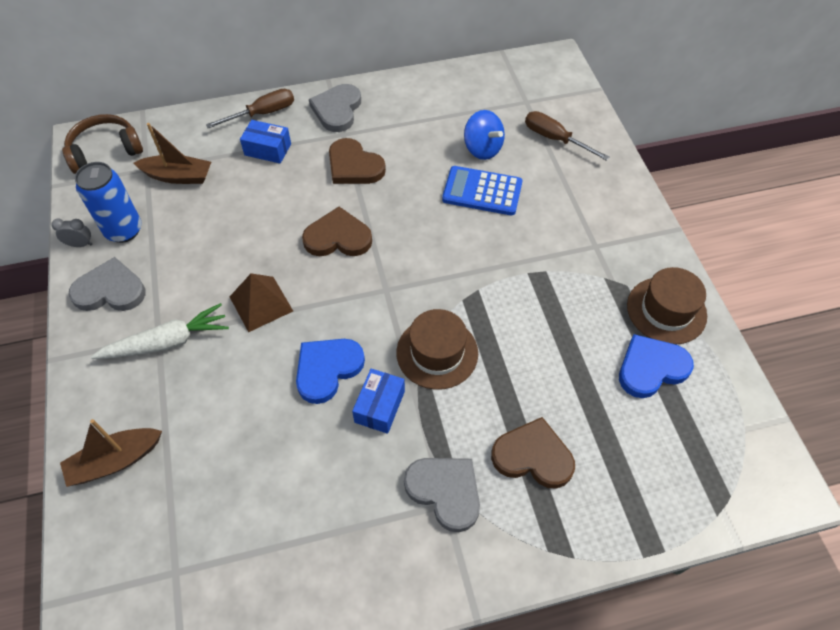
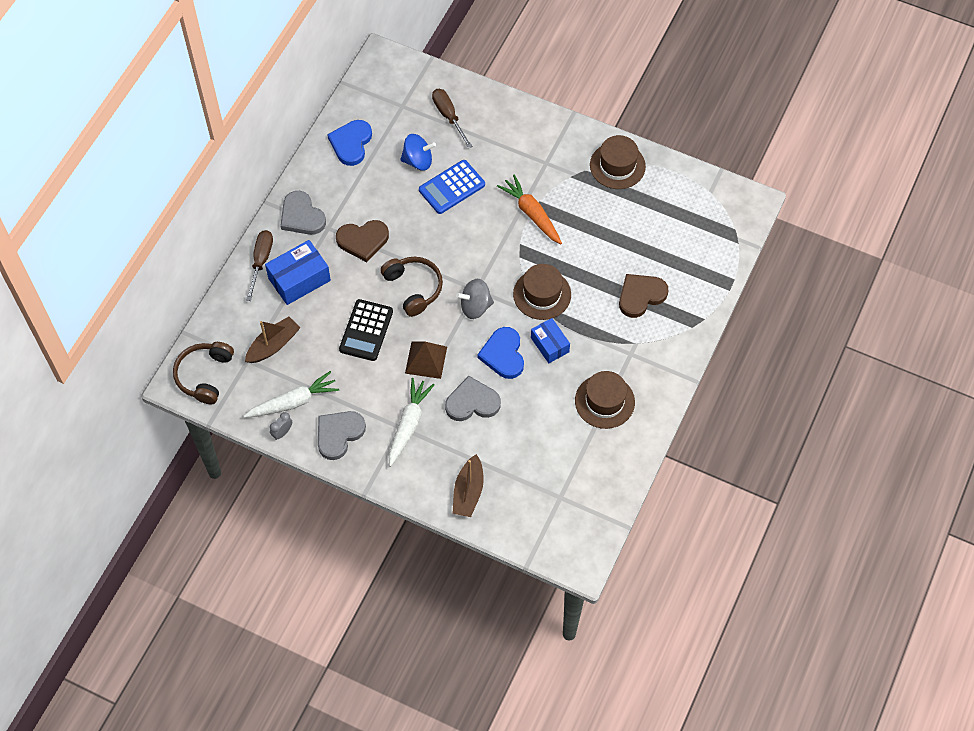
camera: 50 degrees left, 5 degrees up
blue can [75,162,141,243] -> white carrot [243,371,339,418]
blue box [240,120,291,164] -> blue box [265,240,331,305], size x1.54
brown heart [302,207,372,256] -> brown headphones [381,257,443,317]
grey heart [404,458,480,532] -> grey heart moved to [445,376,501,421]
brown screwdriver [525,111,609,161] -> brown screwdriver turned 75 degrees clockwise [432,89,472,148]
blue heart [619,334,694,398] -> blue heart moved to [327,120,372,166]
none -> black calculator [339,299,393,361]
none -> grey spinning top [456,279,494,319]
none -> orange carrot [497,174,562,244]
none -> brown hat [575,371,635,429]

